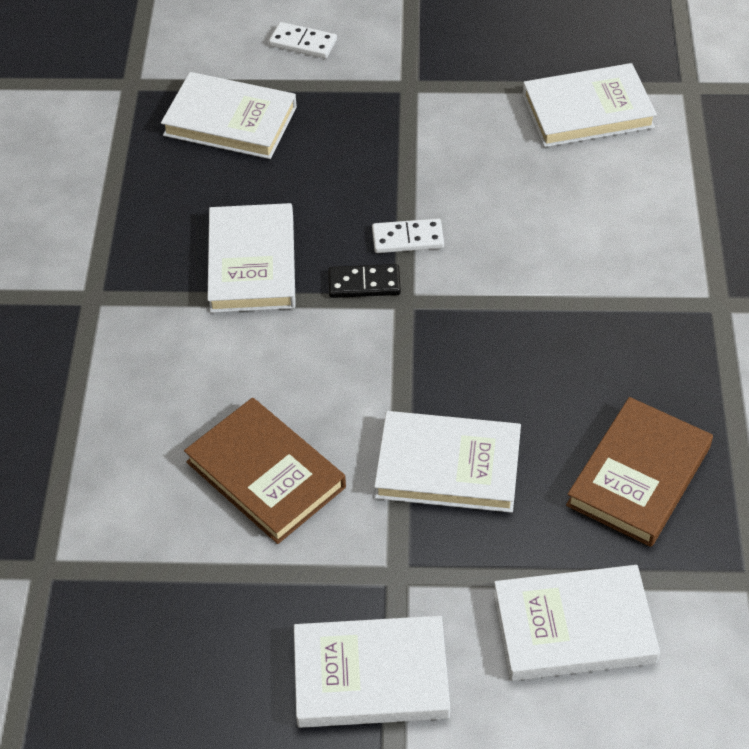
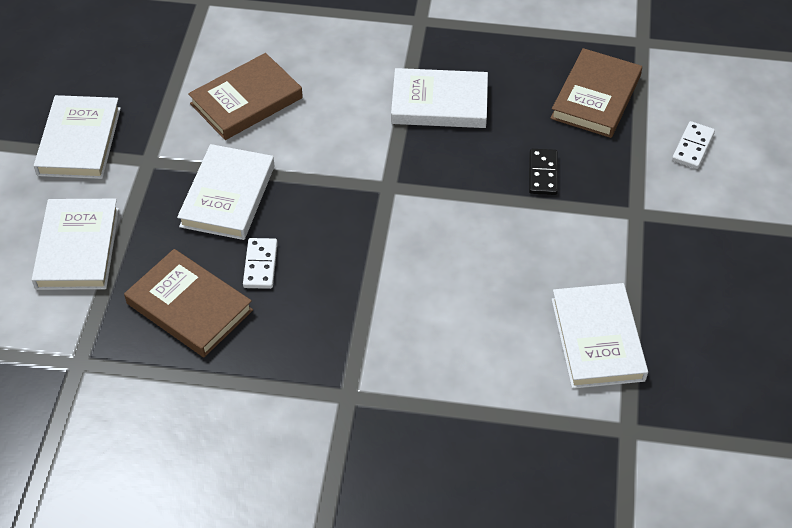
camera: 95 degrees right, 0 degrees up
white book [161,72,297,159] -> brown book [550,48,642,138]
black domino [328,264,401,298] -> black domino moved to [529,149,558,195]
white domino [372,219,444,253] -> white domino moved to [243,238,278,289]

